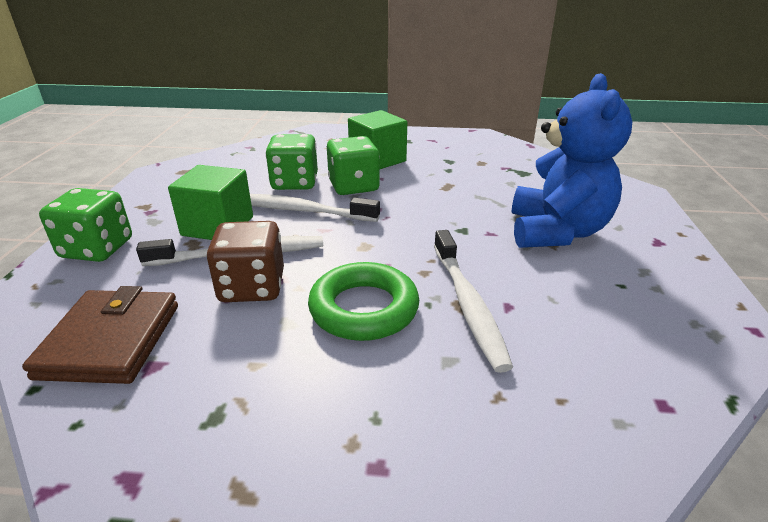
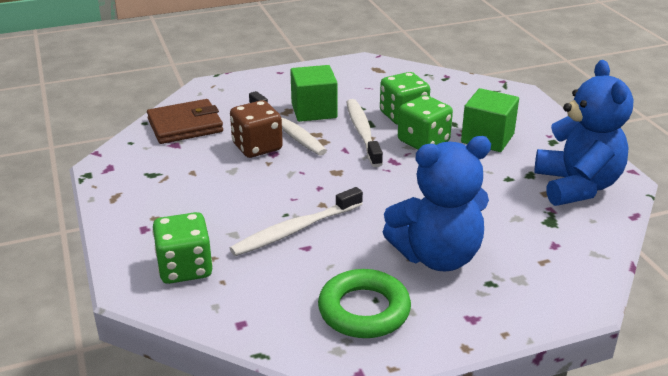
camera: 65 degrees right, 0 degrees up
green dice [39,188,132,262] -> green dice moved to [152,212,213,284]
green ring [308,262,419,341] -> green ring moved to [318,269,411,338]
none -> blue teddy bear [535,60,633,206]

